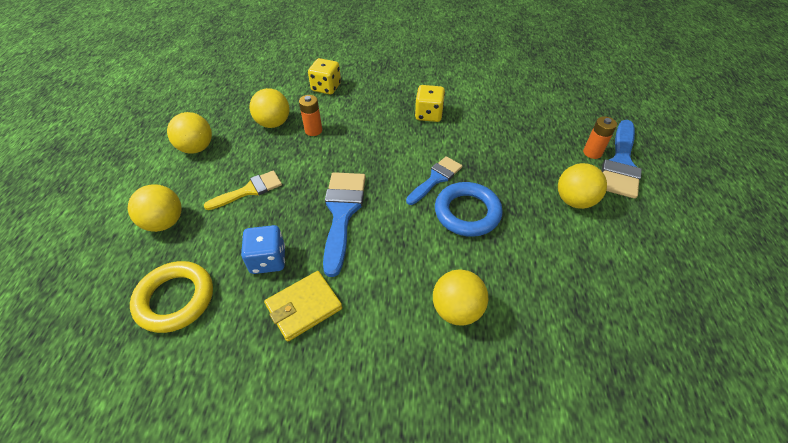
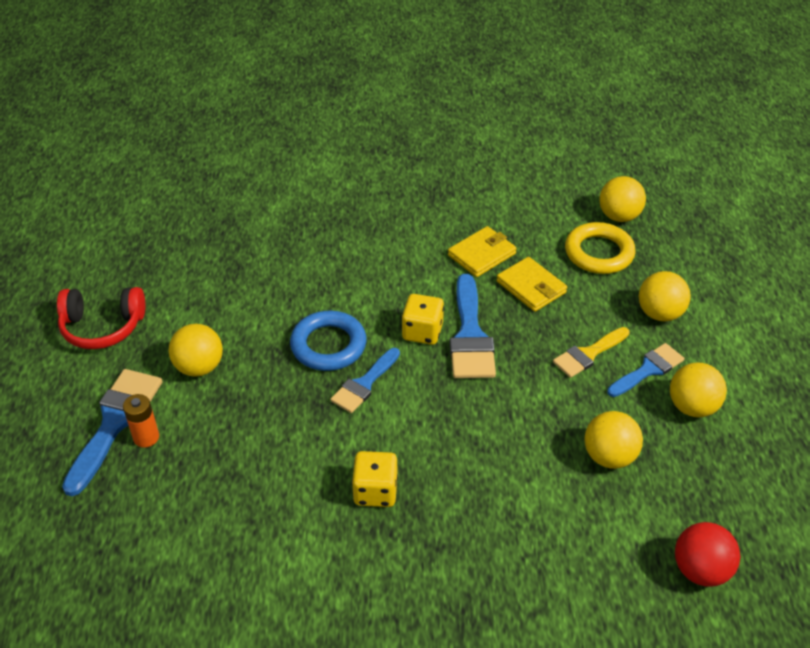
camera: 175 degrees right, 5 degrees down
blue dice [241,225,285,274] -> yellow wallet [496,257,567,312]
orange battery [299,95,322,136] -> none
yellow dice [308,58,341,95] -> yellow dice moved to [402,294,444,345]
yellow ball [433,269,488,326] -> yellow ball moved to [599,176,646,222]
none -> red headphones [57,287,145,349]
none -> blue brush [607,343,685,397]
none -> red ball [675,522,740,587]

